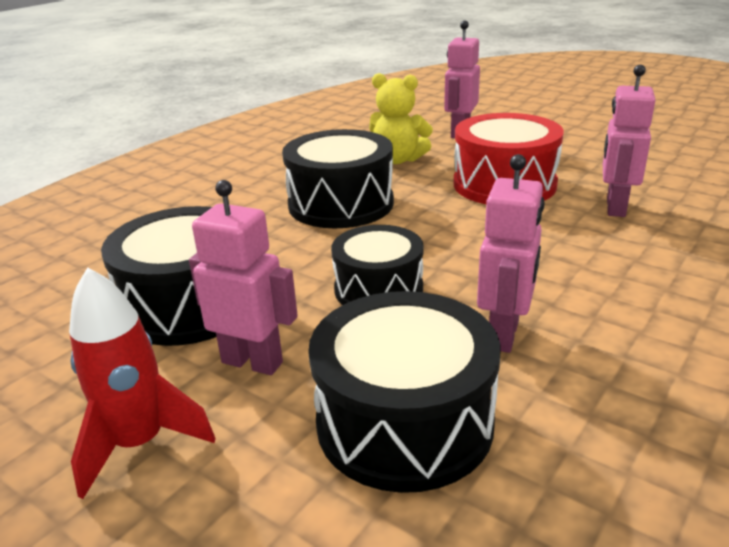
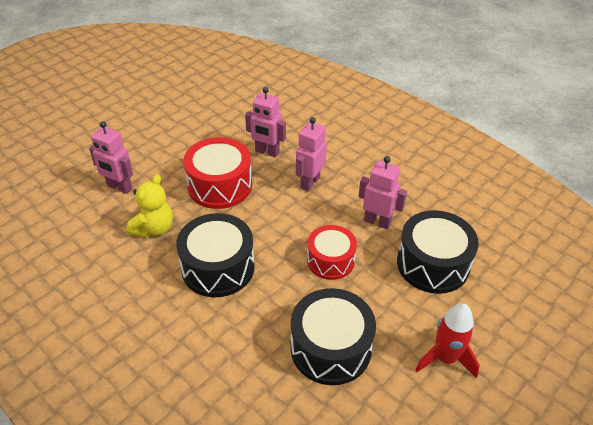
camera: 85 degrees left, 15 degrees up
pink robot [189,180,298,375] -> pink robot moved to [296,117,327,191]
black drum [331,225,424,305] -> red drum [307,225,357,280]

